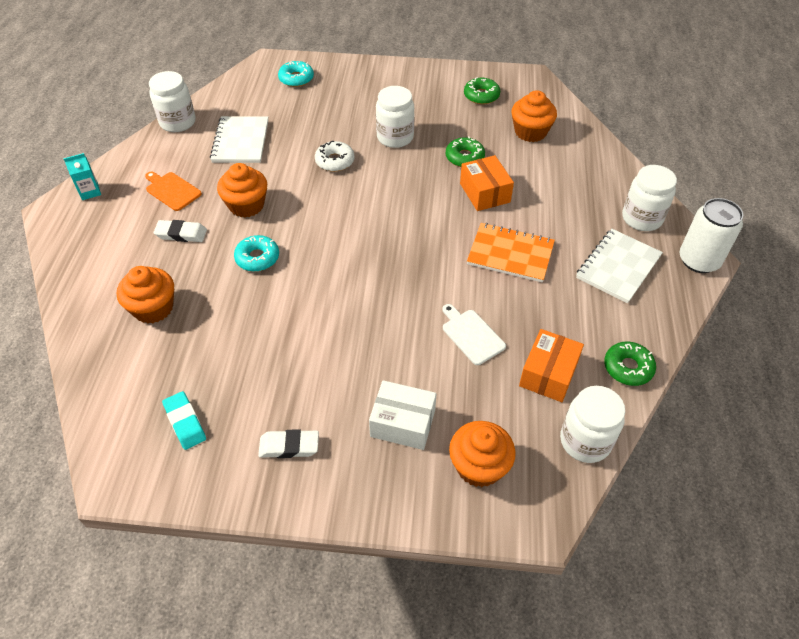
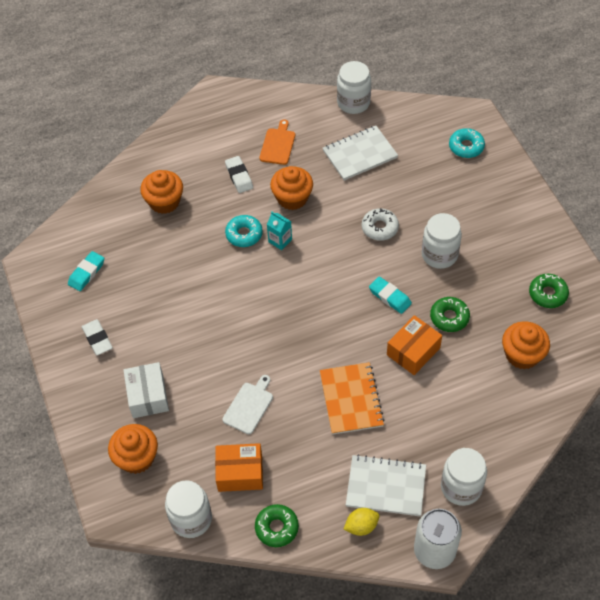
camera: 65 degrees right, 5 degrees up
turquoise carton [63,153,101,200] -> turquoise carton moved to [267,212,292,250]
none -> yellow lemon [344,508,379,536]
none -> turquoise eraser [369,277,412,314]

